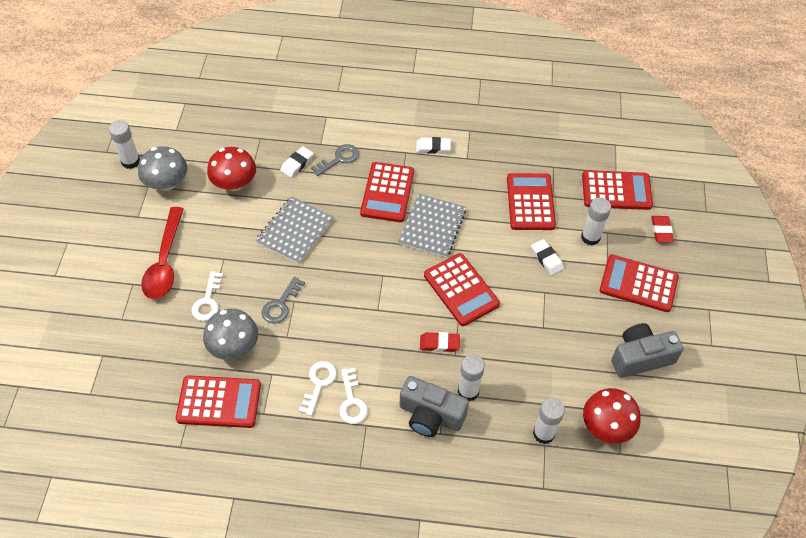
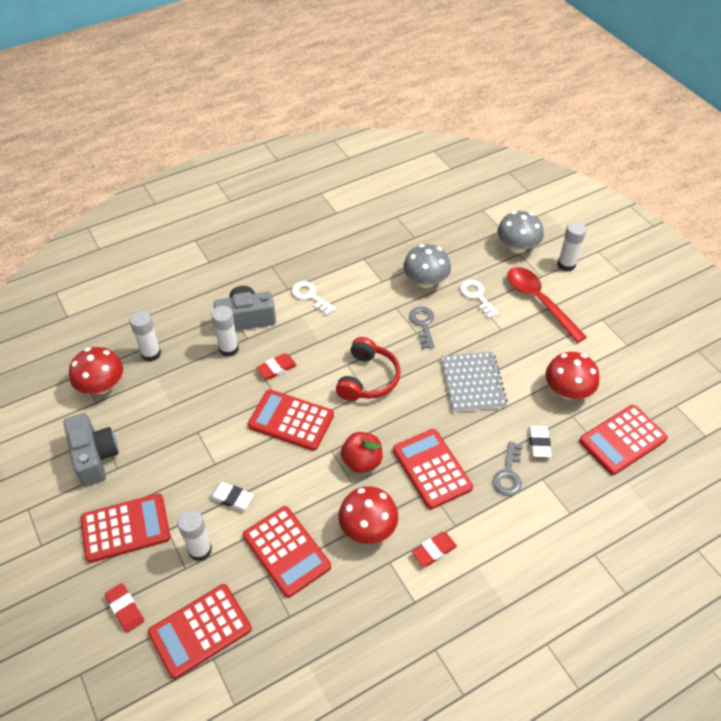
camera: 145 degrees right, 5 degrees down
white glue stick [109,120,140,169] -> white glue stick moved to [557,222,586,272]
grey mushroom [138,146,187,191] -> grey mushroom moved to [497,211,544,254]
red calculator [176,375,261,428] -> red calculator moved to [579,405,668,475]
white key [298,361,337,416] -> none
grey notebook [398,194,466,258] -> red apple [341,432,383,473]
white eraser [416,137,451,154] -> red eraser [412,532,457,567]
grey camera [611,323,684,378] -> grey camera turned 60 degrees counterclockwise [63,413,119,487]
none -> red headphones [336,337,401,401]
none -> red mushroom [338,486,398,544]

